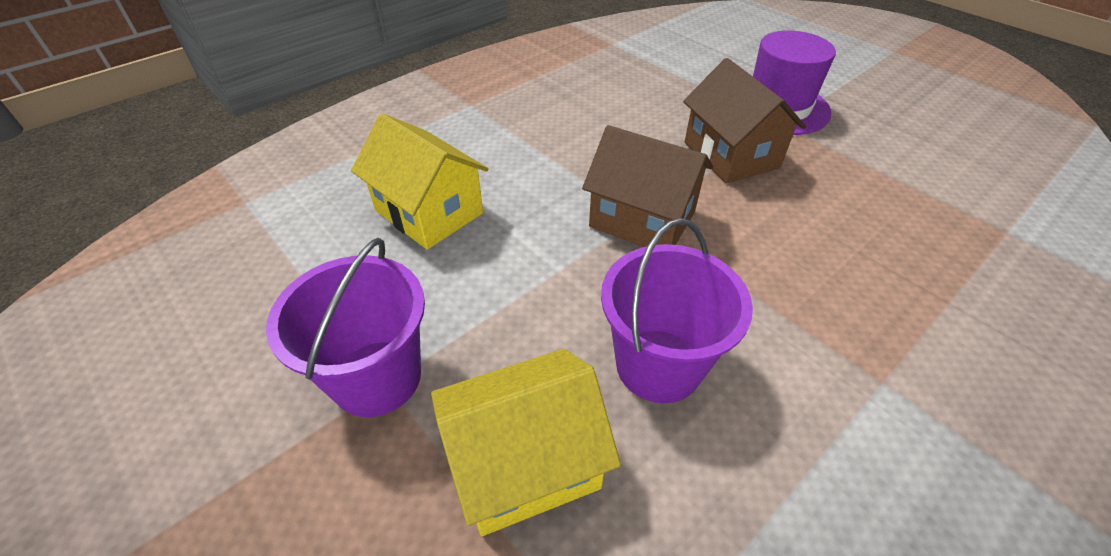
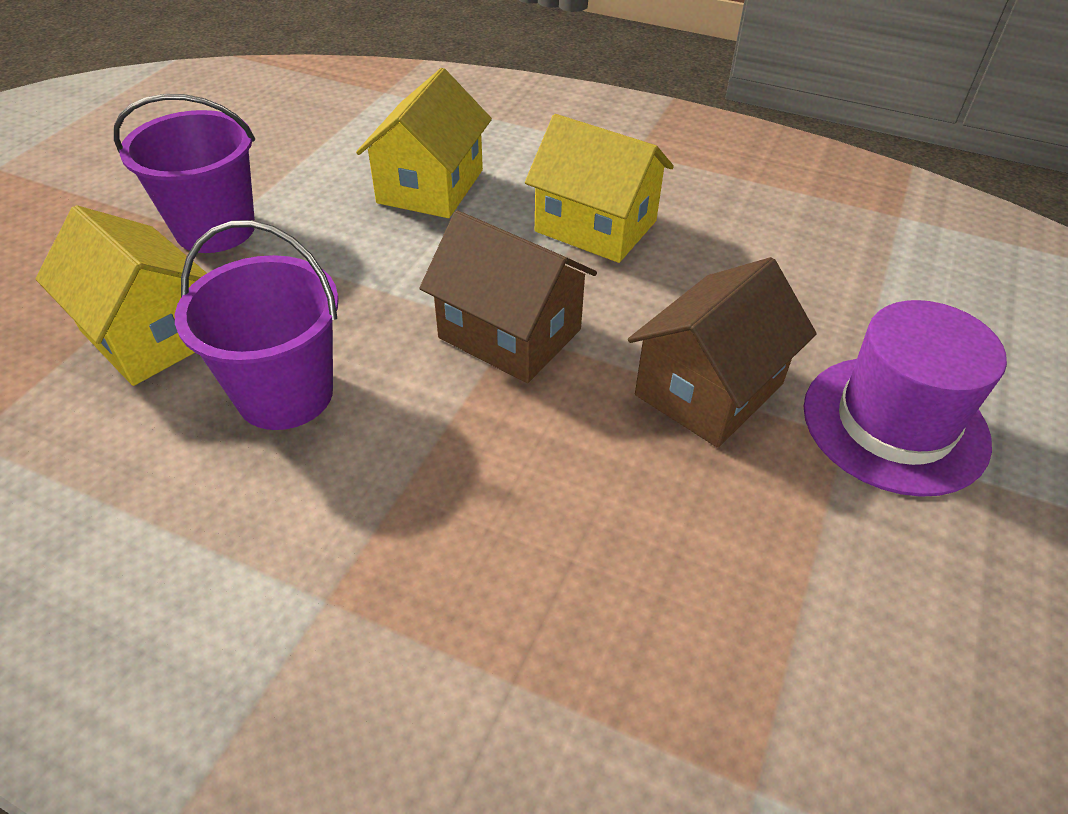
camera: 65 degrees right, 0 degrees up
brown house [582,125,713,247] -> brown house turned 60 degrees counterclockwise [419,210,597,383]
none -> yellow house [525,114,674,263]

